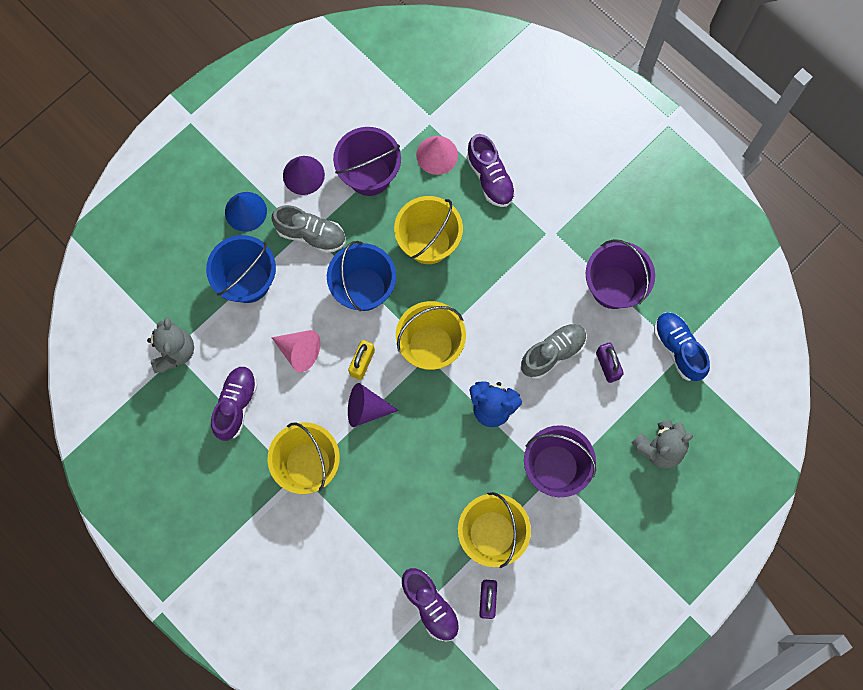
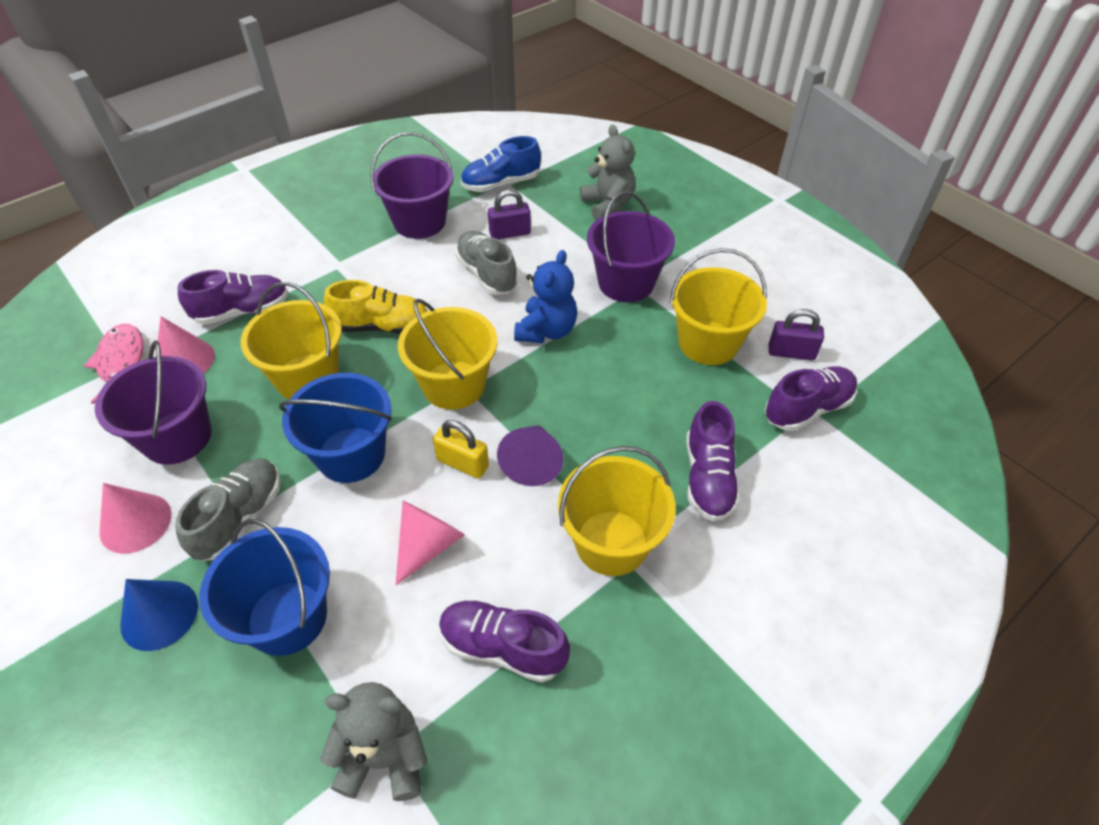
camera: 85 degrees left, 25 degrees down
purple cone [283,156,325,195] -> pink cone [99,483,172,554]
none -> pink fish [84,324,143,404]
none -> yellow shoe [324,280,427,334]
none -> purple shoe [687,401,740,522]

